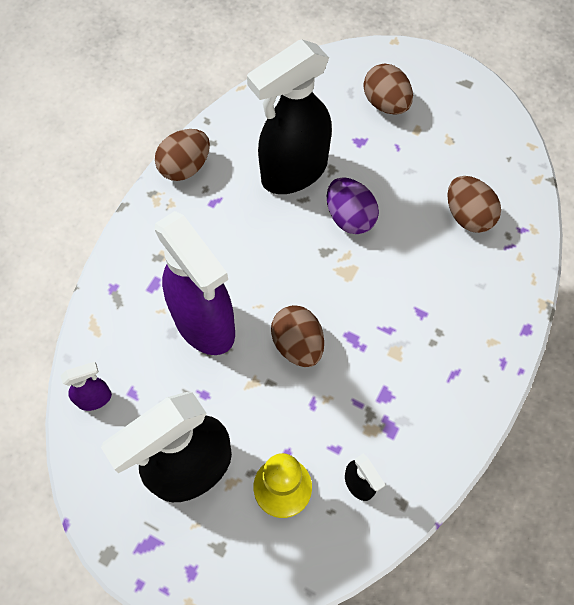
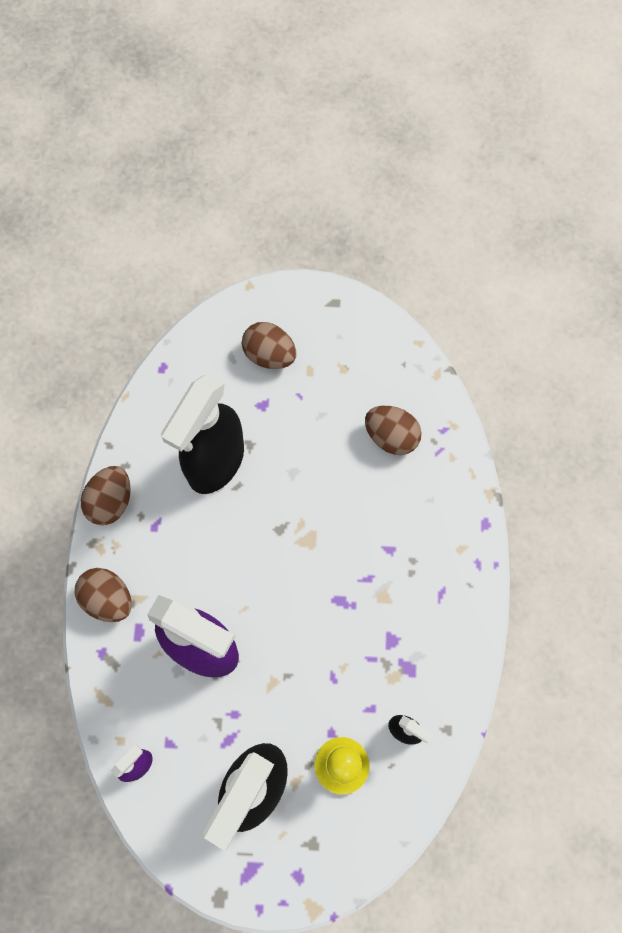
camera: 25 degrees left, 5 degrees up
brown egg [271,305,324,367] -> brown egg moved to [75,568,132,622]
purple egg [327,177,379,234] -> none

